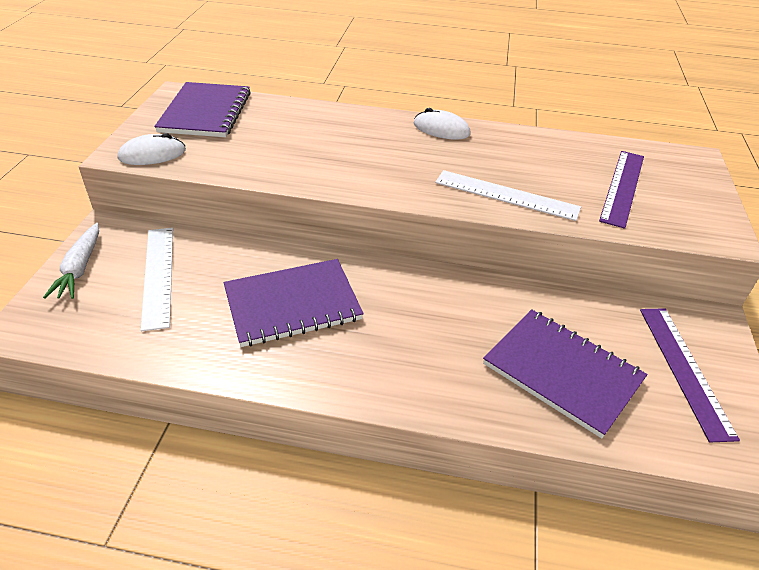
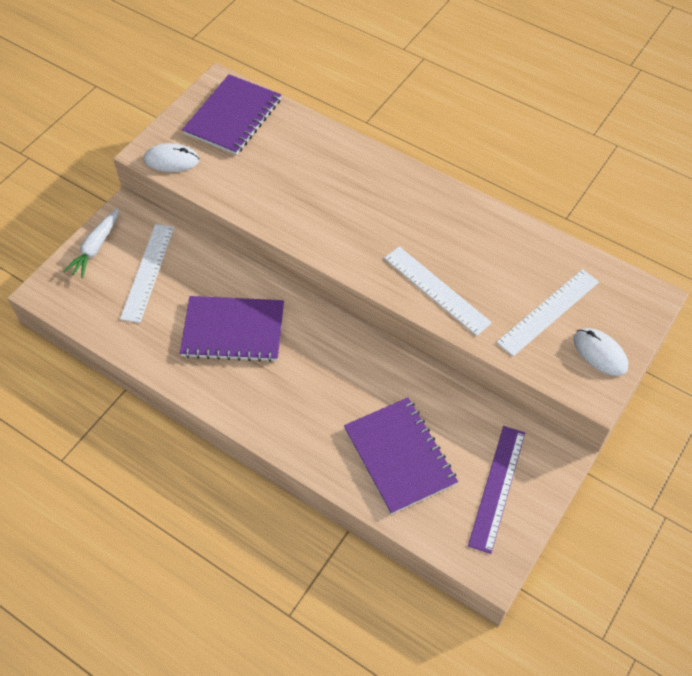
camera: 25 degrees right, 15 degrees up
white mouse [414,108,471,140] -> white mouse moved to [574,328,628,376]
purple ruler [599,151,644,229] -> white ruler [496,269,599,356]

